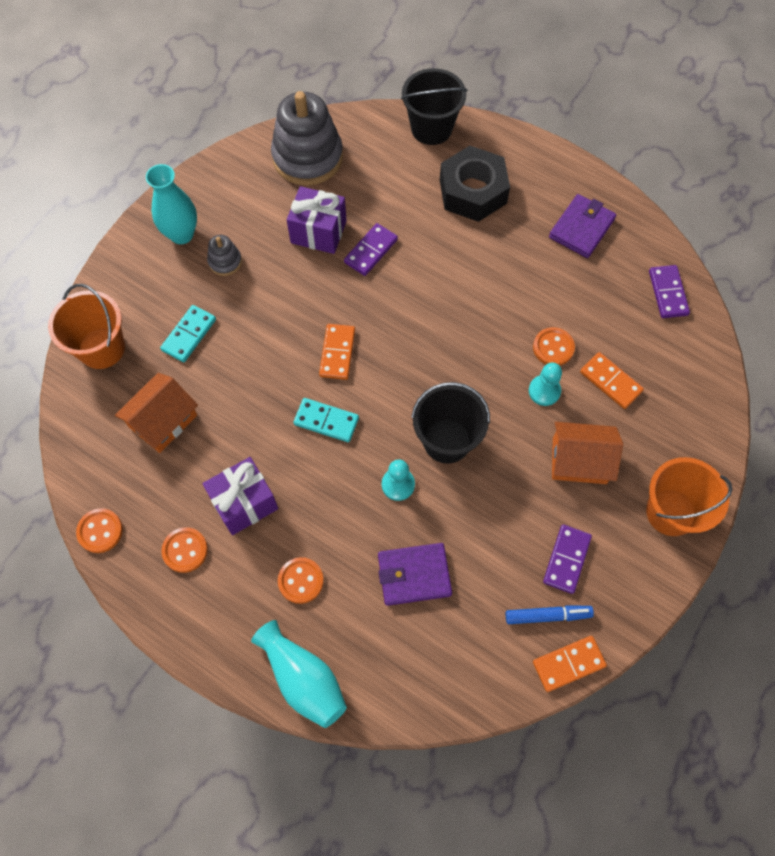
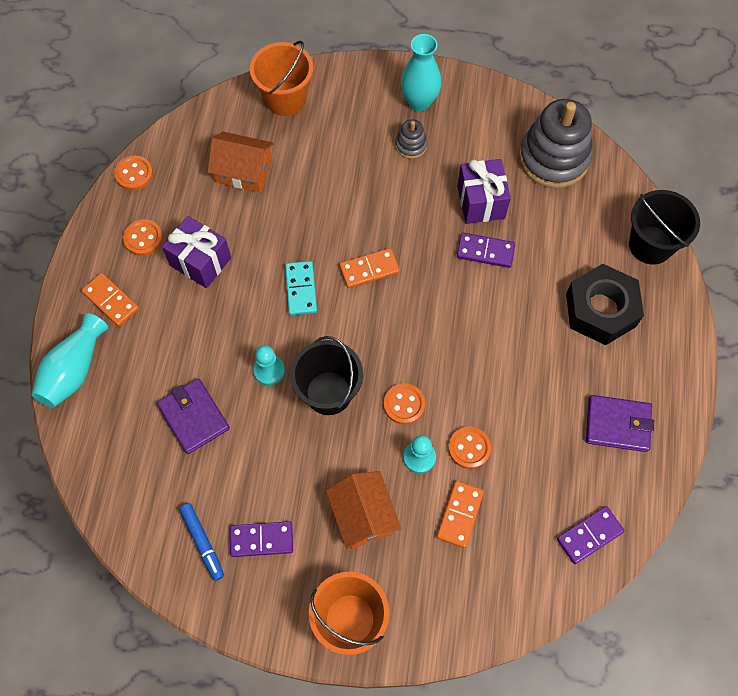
camera: 65 degrees right, 0 degrees up
turquoise domino [160,305,216,362] -> none
orange button [278,557,324,604] -> orange button moved to [384,383,425,425]
orange domino [533,636,607,692] -> orange domino moved to [81,273,139,327]

